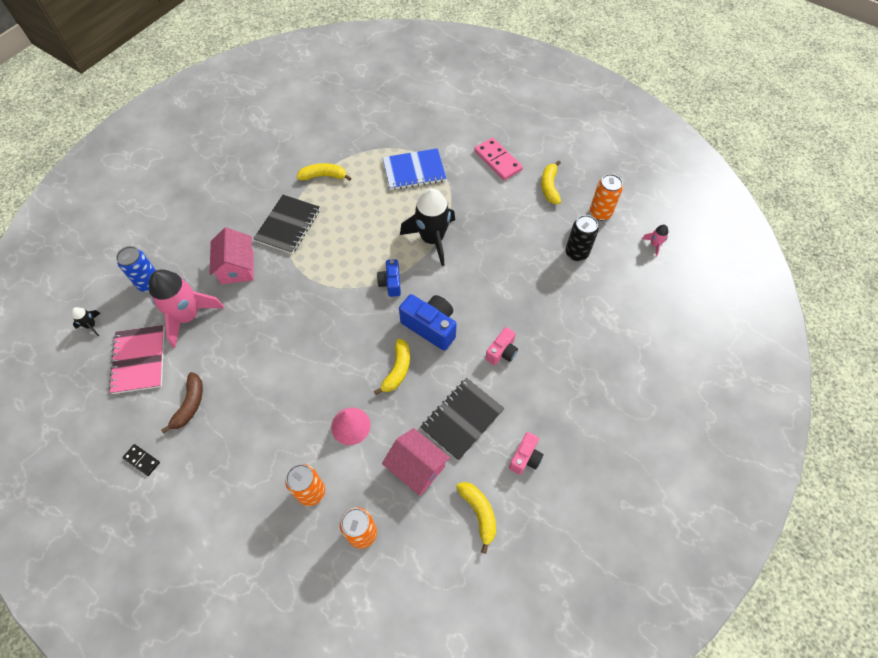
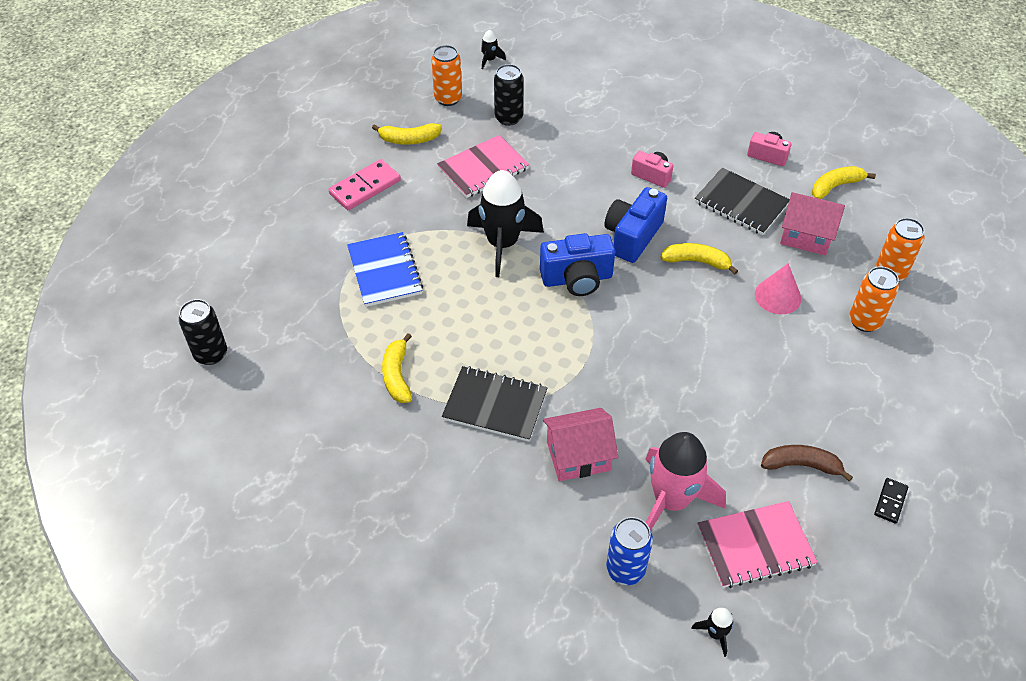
camera: 95 degrees left, 10 degrees down
blue camera [377,259,401,297] -> blue camera [540,233,615,296], size x1.66
pink house [382,428,450,496] -> pink house turned 75 degrees clockwise [780,192,845,255]
pink rocket [642,225,668,257] -> black rocket [481,30,506,69]
none -> black can [179,299,227,365]
none -> pink notebook [437,135,529,198]

